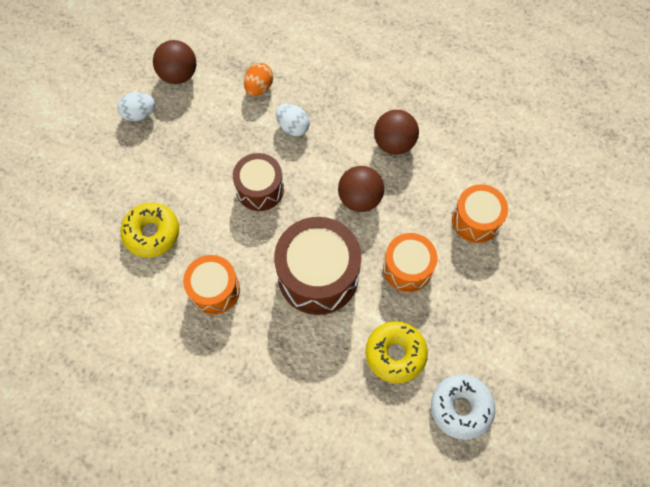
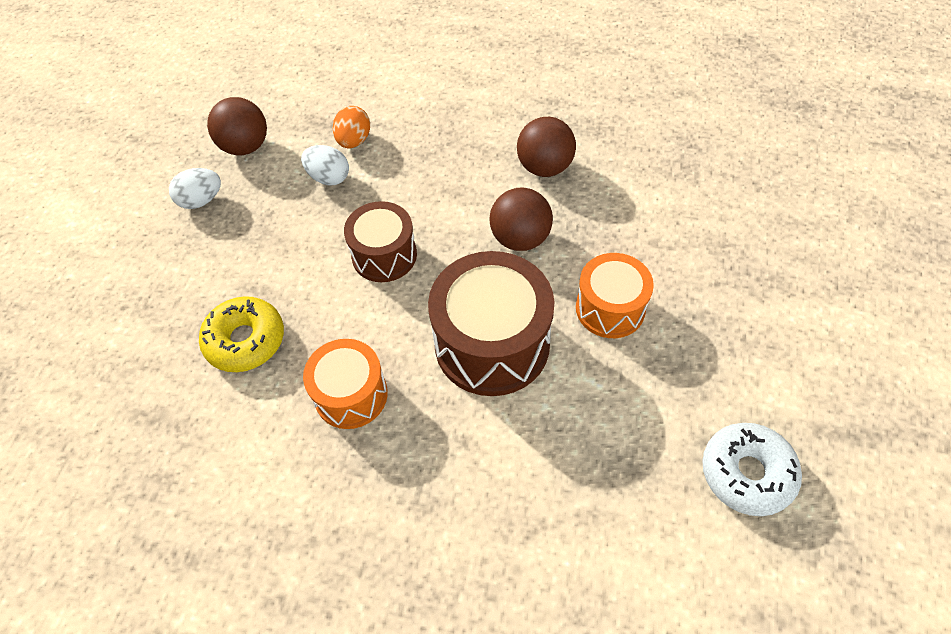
camera: 10 degrees left, 10 degrees down
white egg [276,104,310,136] -> white egg moved to [301,145,349,186]
yellow donut [365,321,428,383] -> none
orange drum [452,184,508,243] -> none

